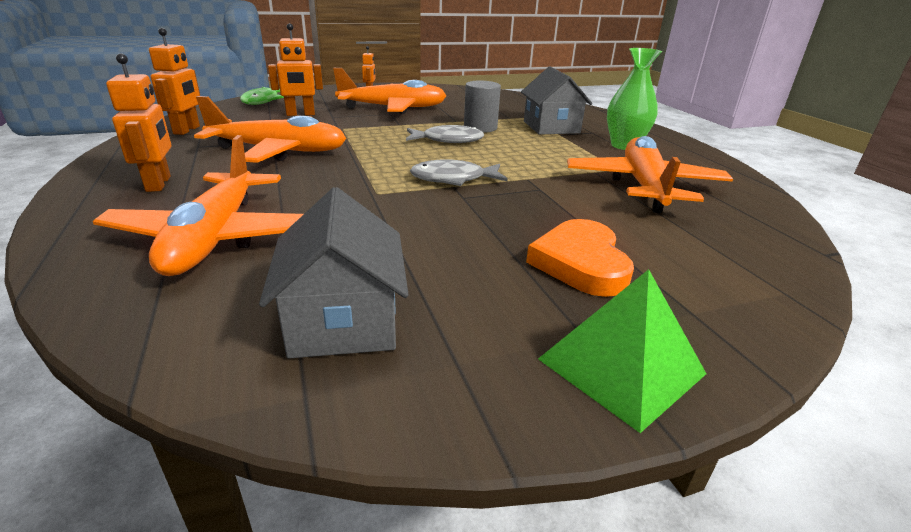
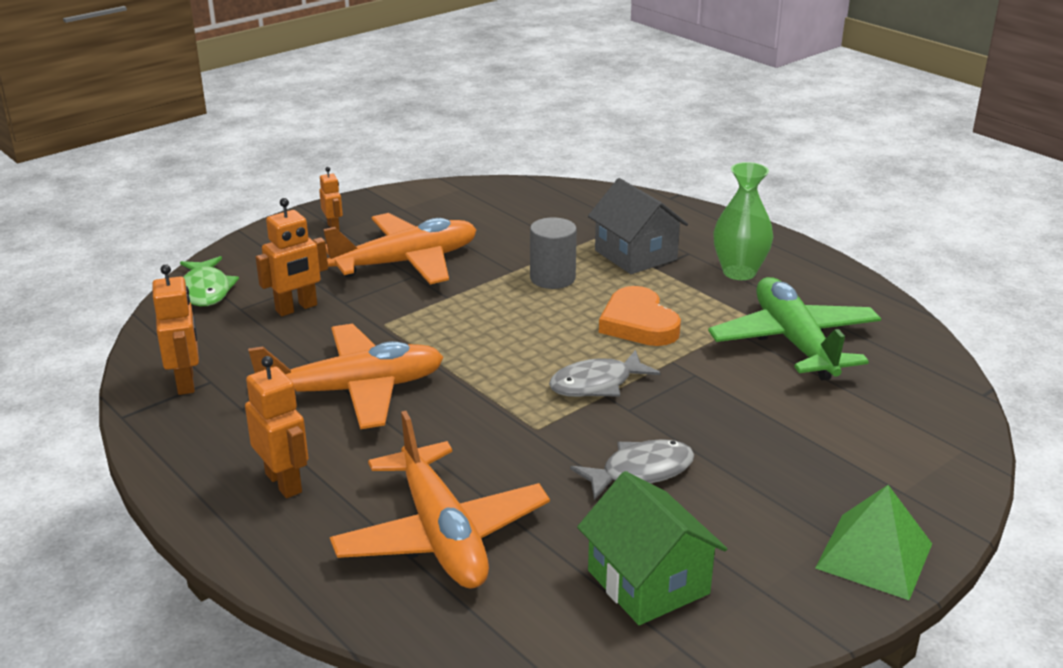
camera: 20 degrees left, 0 degrees up
grey house [259,187,409,358] -> green house [577,471,727,625]
grey fish [406,125,485,143] -> grey fish moved to [570,439,694,500]
orange heart [526,219,634,297] -> orange heart moved to [599,286,681,346]
orange plane [567,136,733,213] -> green plane [708,277,881,381]

